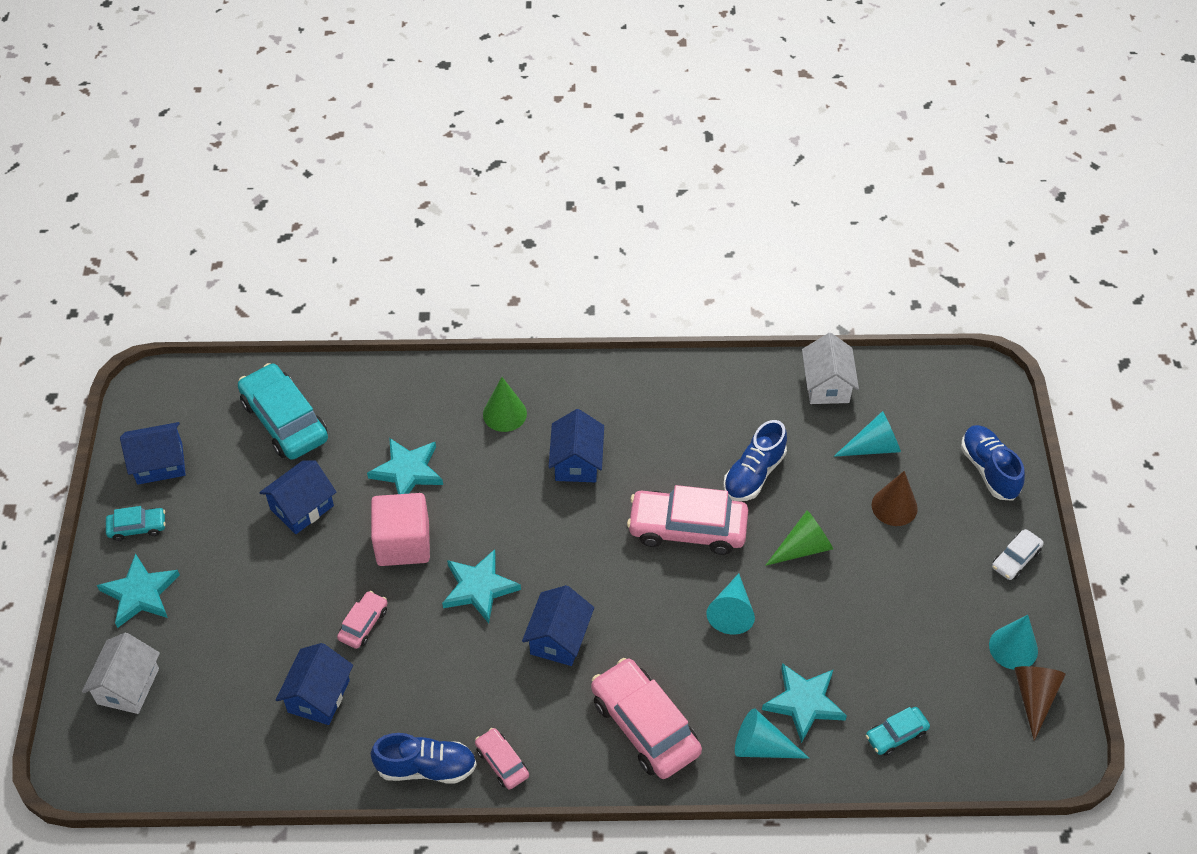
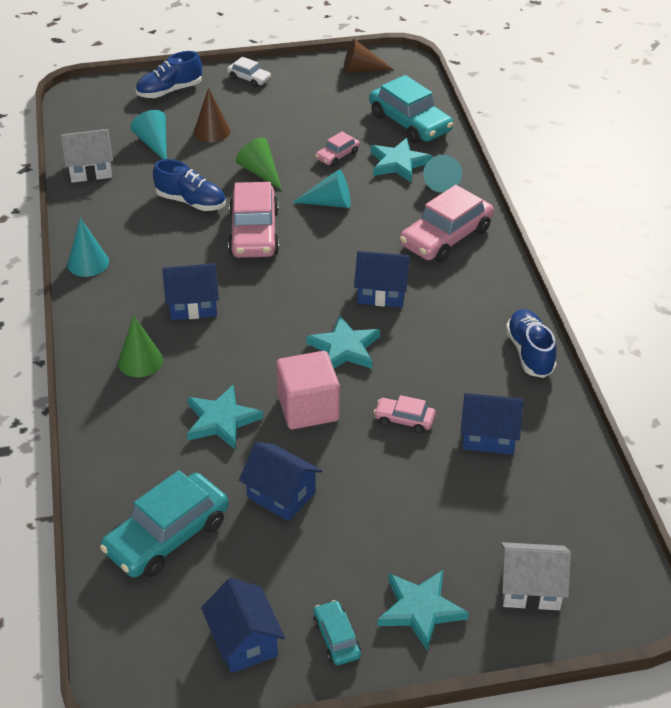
camera: 100 degrees left, 10 degrees down
pink car [475,728,529,790] -> pink car moved to [315,131,360,166]
turquoise car [866,707,930,756] -> turquoise car [369,75,453,143], size x2.00
turquoise cone [989,615,1038,670] -> turquoise cone moved to [67,218,109,277]

